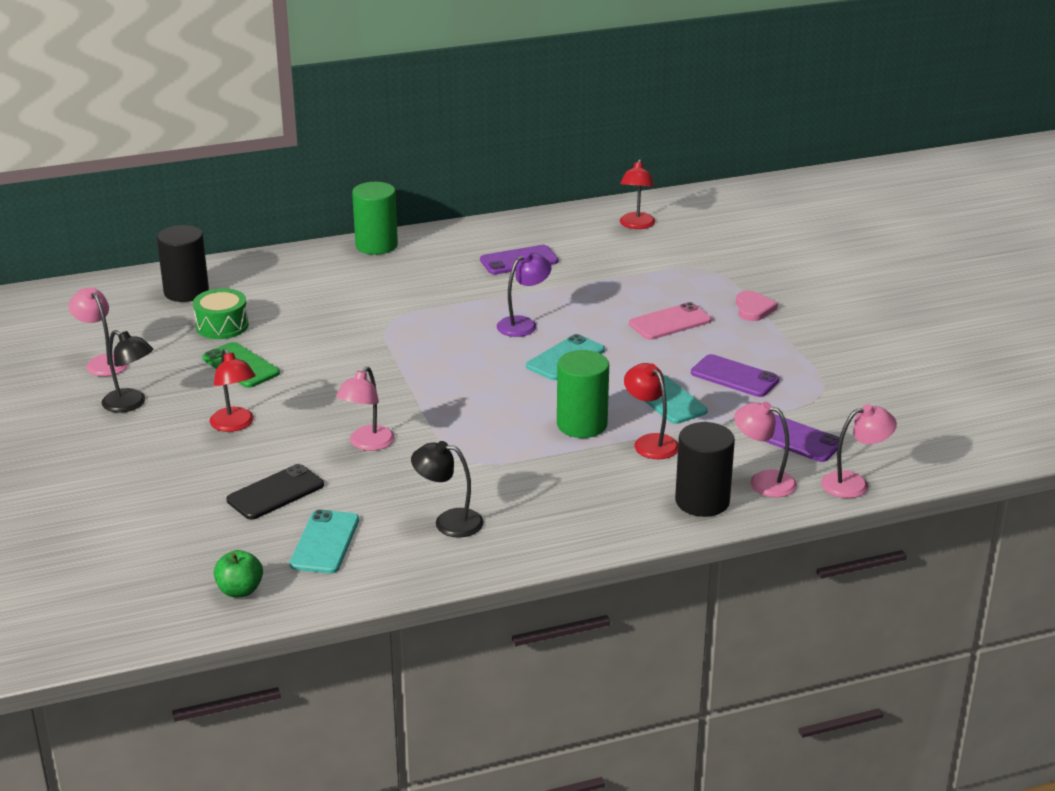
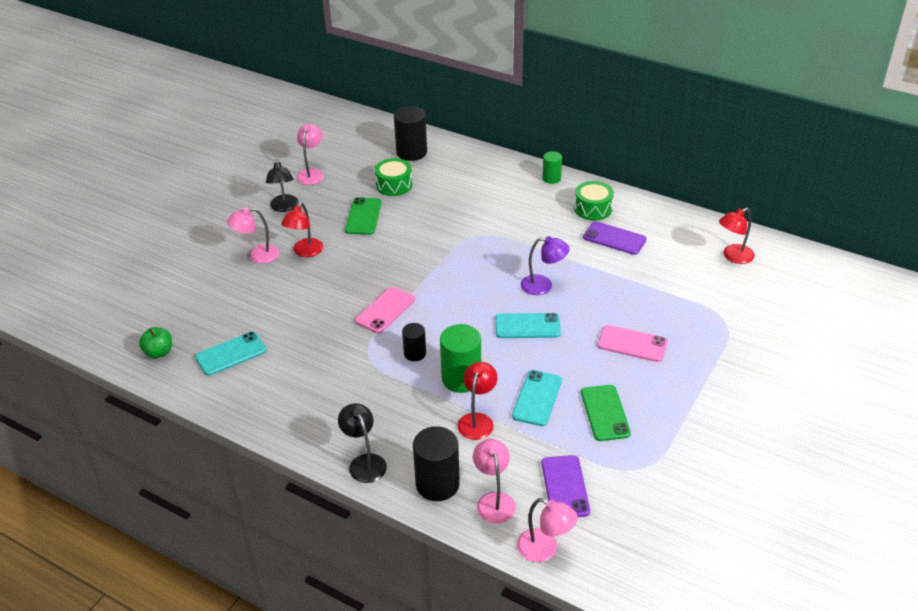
camera: 50 degrees right, 10 degrees up
black phone [227,464,324,520] -> none
pink lamp [336,366,395,451] -> pink lamp moved to [227,208,279,264]
green cylinder [352,182,398,255] -> green cylinder [542,151,562,184], size x0.58
black lamp [411,441,484,538] -> black lamp moved to [338,403,387,483]
purple phone [691,354,780,397] -> green phone [581,385,631,441]
pink heart [736,291,778,321] -> none
none -> pink phone [355,287,415,333]
none -> black cylinder [402,323,426,361]
none -> green drum [574,181,614,221]

